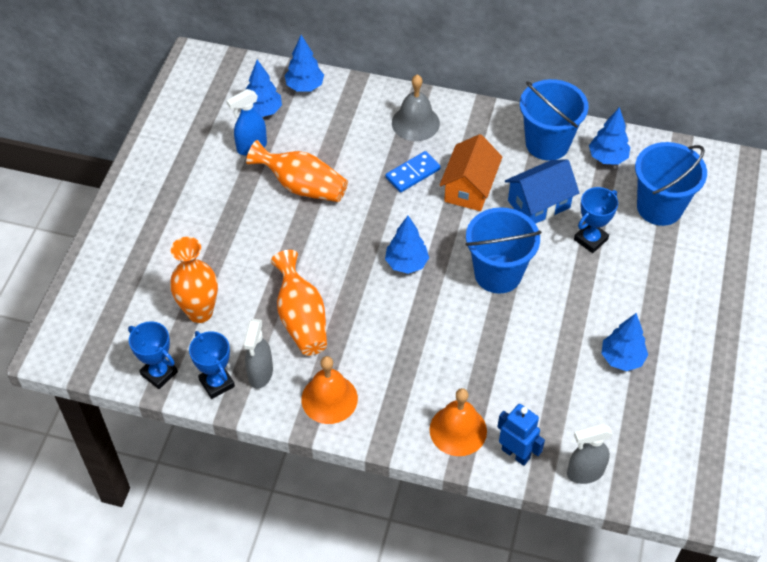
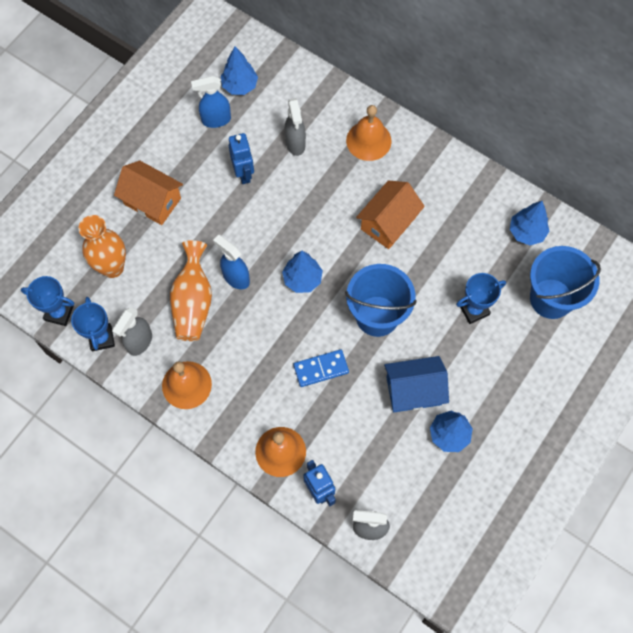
camera: 20 degrees right, 15 degrees up
blue trophy [128,321,178,389] -> blue trophy turned 45 degrees counterclockwise [21,276,75,326]
orange vase [246,140,348,202] -> blue robot [229,133,254,184]
blue tree [285,35,324,92] -> none
blue domino [386,151,441,192] -> blue domino moved to [293,349,349,387]
grey bell [392,75,440,141] -> orange bell [346,105,392,161]
blue house [505,160,579,224] -> blue house moved to [384,356,449,412]
blue bucket [520,79,589,161] -> none
none -> orange house [114,160,183,225]
none -> blue spray bottle [213,235,250,289]
none -> grey spray bottle [284,98,306,156]

